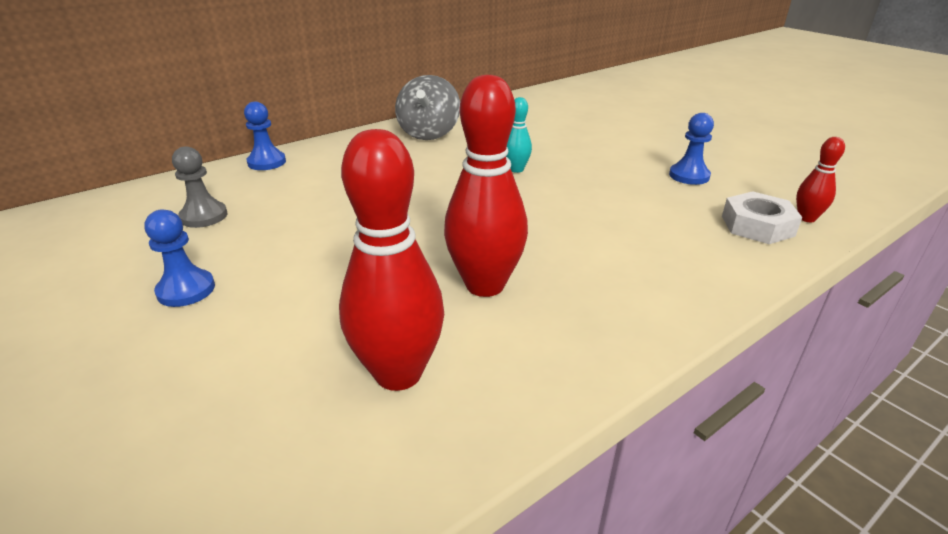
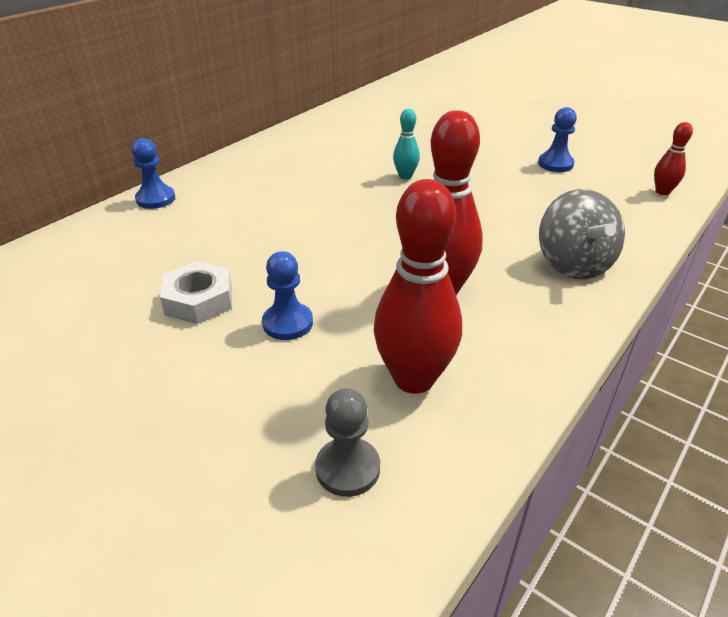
camera: 15 degrees left, 5 degrees up
blue pawn [144,210,215,307] -> blue pawn moved to [262,251,313,340]
grey pawn [172,146,227,228] -> grey pawn moved to [315,388,380,497]
grey spinning top [395,75,460,140] -> grey spinning top moved to [539,189,625,279]
white nut [722,191,803,244] -> white nut moved to [160,261,232,324]

